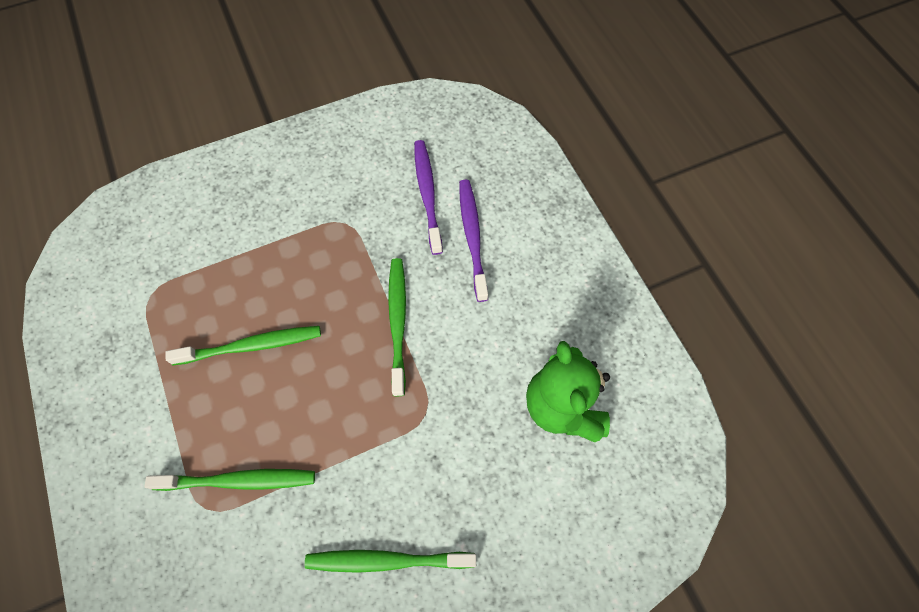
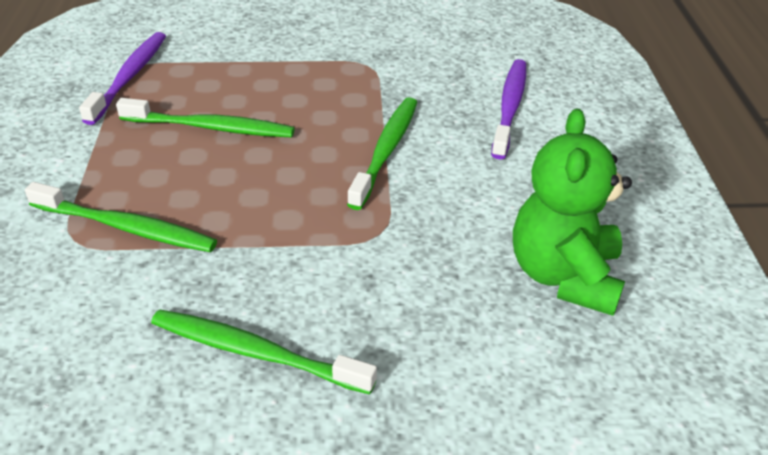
camera: 20 degrees right, 25 degrees down
purple toothbrush [414,140,443,255] -> purple toothbrush moved to [79,32,166,125]

